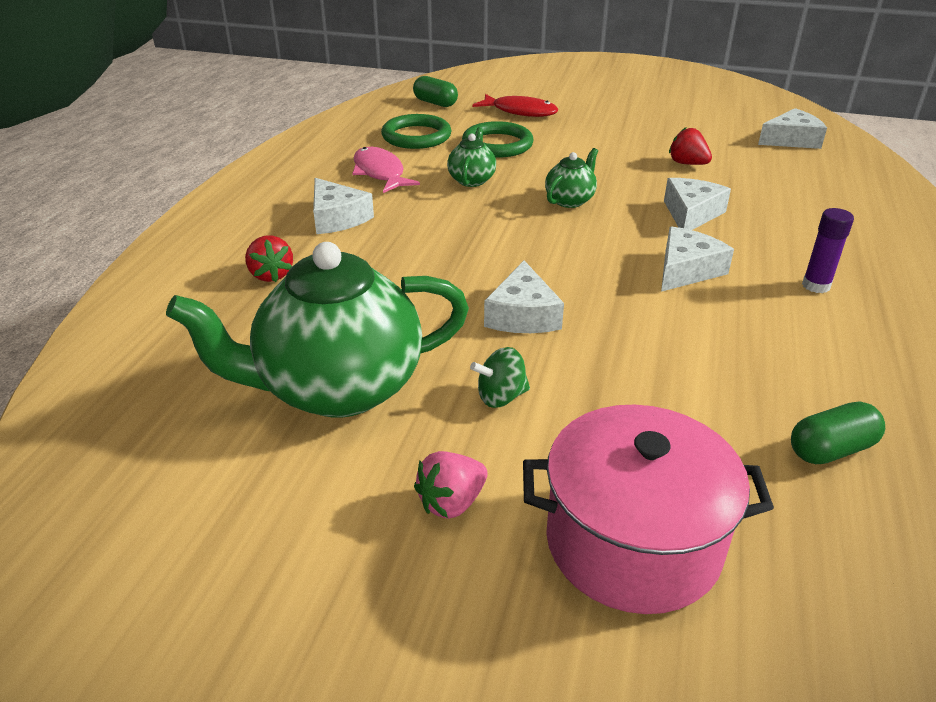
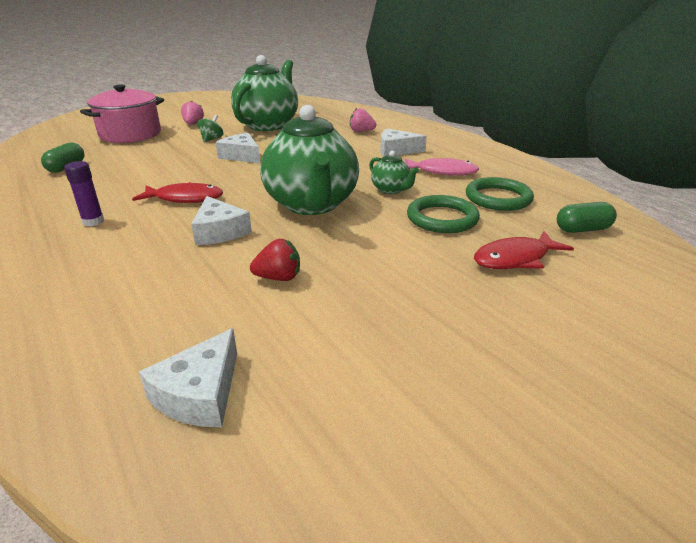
camera: 130 degrees right, 5 degrees down
red strawberry [245,235,293,282] -> pink strawberry [350,108,376,132]
green teapot [545,148,598,208] -> green teapot [260,105,359,215], size x2.26
white cheese [661,226,734,292] -> red fish [132,182,223,203]

